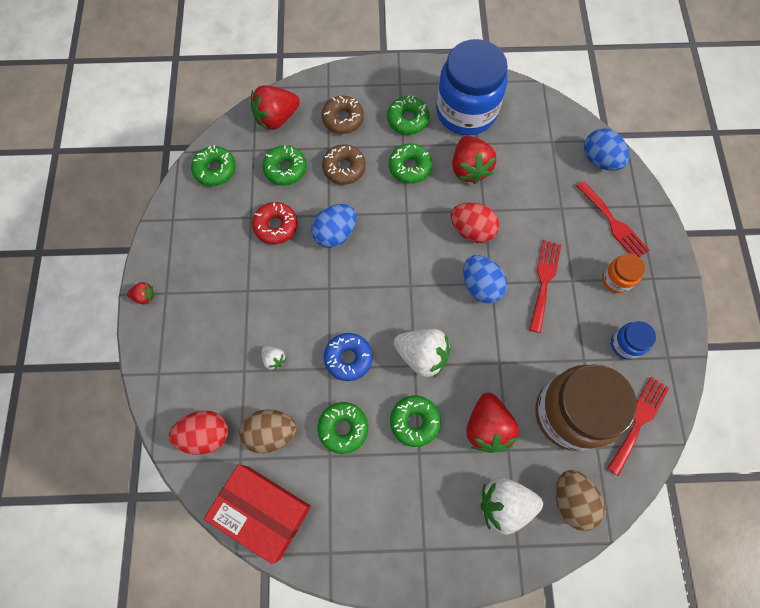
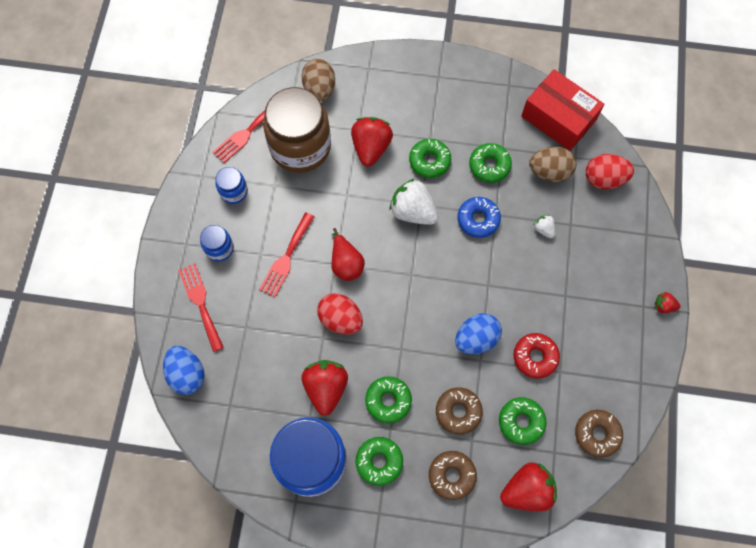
camera: 170 degrees left, 0 degrees up
green donut [191,145,236,186] -> brown donut [575,410,623,458]
blue egg [463,255,507,304] -> red pear [331,228,365,281]
white strawberry [481,478,543,535] -> none
orange jar [602,254,645,293] -> blue jar [200,225,234,262]

